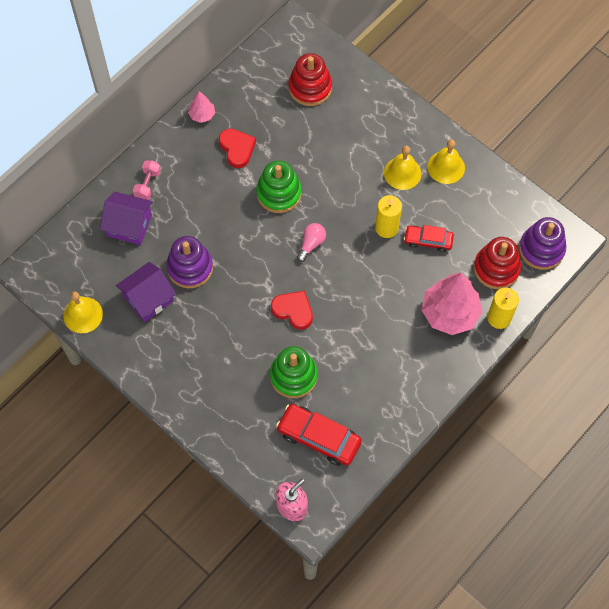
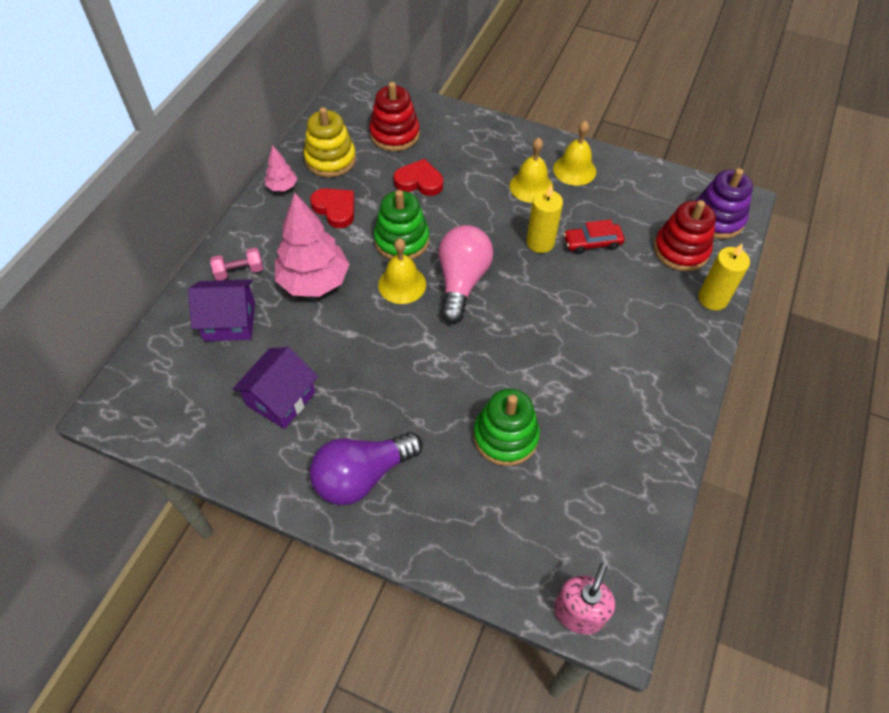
camera: 20 degrees left, 10 degrees down
yellow bell [64,291,103,333] -> yellow bell moved to [378,238,426,304]
pink dumbbell [133,160,161,200] -> pink dumbbell turned 75 degrees clockwise [210,247,263,280]
purple stacking toy [166,236,213,288] -> none
red heart [271,291,313,330] -> red heart moved to [394,159,443,196]
red car [276,404,362,466] -> none
pink light bulb [297,223,326,262] -> pink light bulb [438,225,493,323], size x1.92
pink tree [422,273,482,335] -> pink tree moved to [275,192,349,297]
none -> yellow stacking toy [304,107,356,177]
none -> purple light bulb [310,432,423,505]

